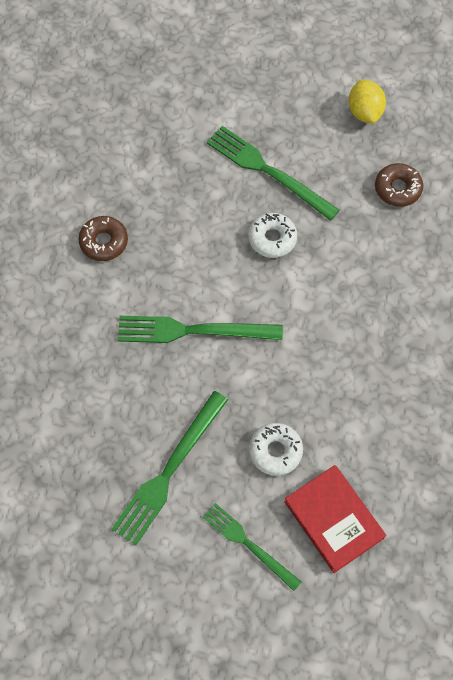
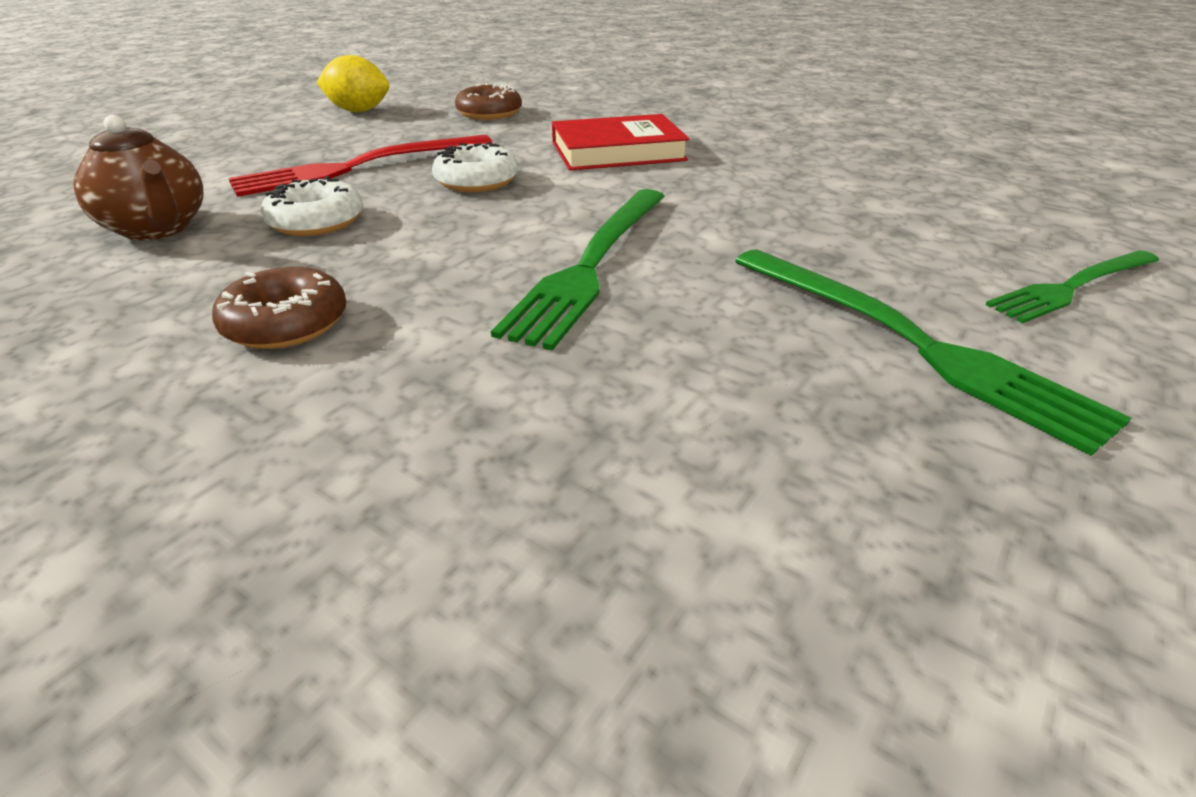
camera: 70 degrees left, 30 degrees down
green fork [207,126,340,221] -> red fork [228,135,493,197]
white donut [249,423,303,476] -> white donut moved to [261,176,363,236]
red book [284,465,386,573] -> red book moved to [552,114,689,170]
none -> brown teapot [73,115,203,240]

